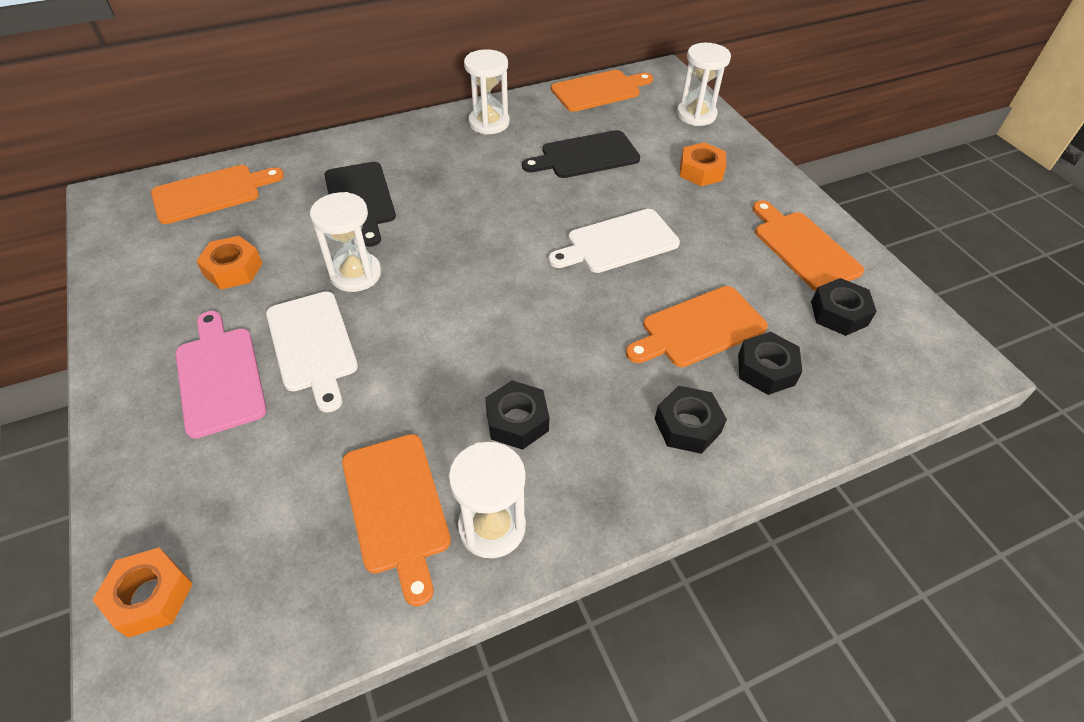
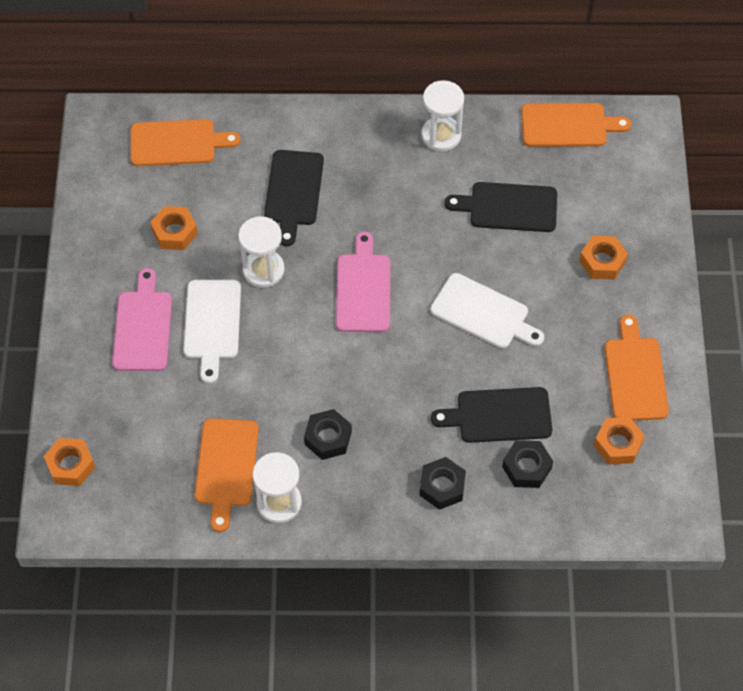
camera: 25 degrees right, 10 degrees up
white cutting board [549,209,680,273] -> white cutting board turned 150 degrees counterclockwise [430,273,544,348]
orange cutting board [626,286,768,367] -> black cutting board [431,387,552,443]
white hourglass [677,43,731,126] -> none
black nut [811,278,877,336] -> orange nut [594,417,645,465]
none -> pink cutting board [336,231,390,332]

